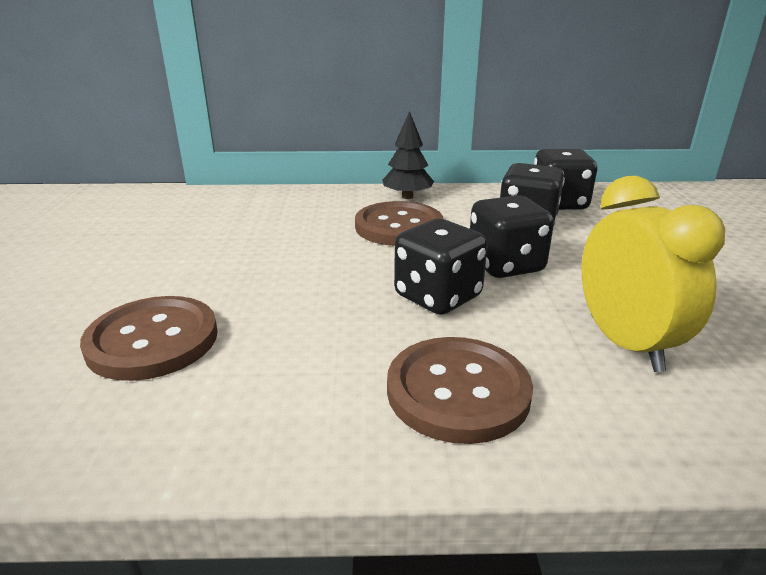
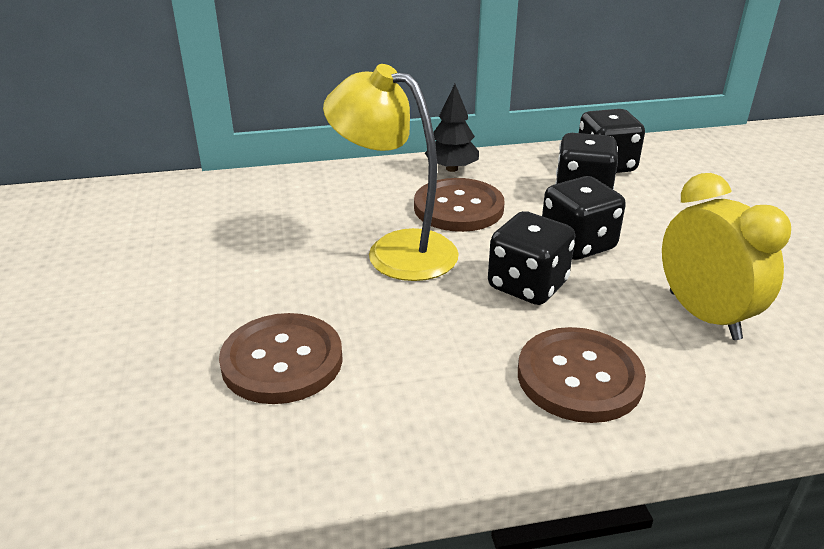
camera: 10 degrees left, 5 degrees up
none -> yellow lamp [323,64,459,281]

